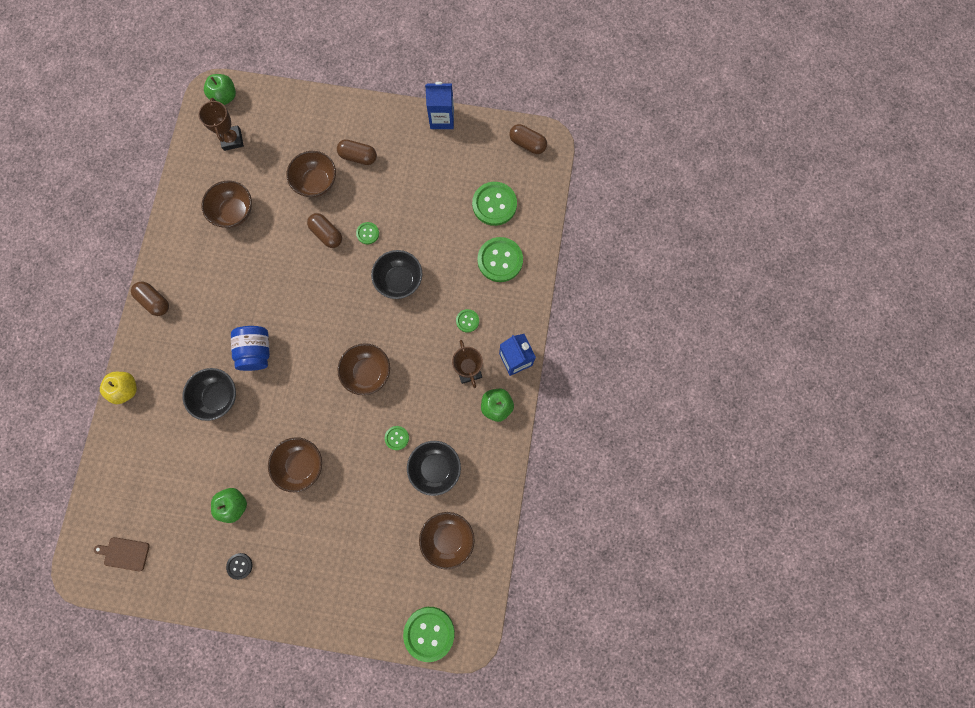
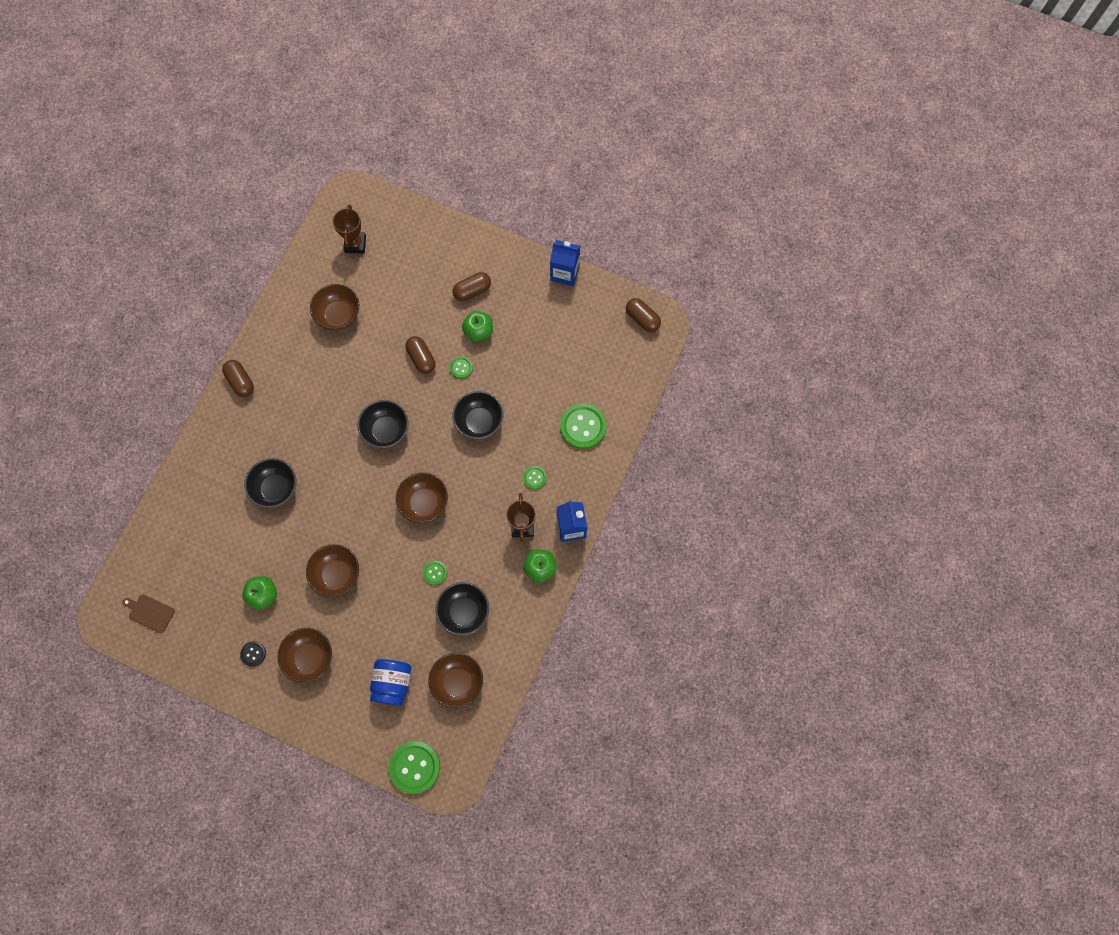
camera: 15 degrees right, 5 degrees down
yellow apple [100,372,137,404] -> none
green apple [204,74,236,105] -> green apple moved to [462,311,493,342]
blue jar [231,326,270,371] -> blue jar moved to [370,659,411,706]
brown bowl [286,151,336,198] -> brown bowl moved to [277,628,332,683]
brown capsule [337,139,377,165] -> brown capsule turned 60 degrees counterclockwise [453,272,491,301]
green button [472,182,517,226] -> none
none -> black bowl [357,400,409,448]

